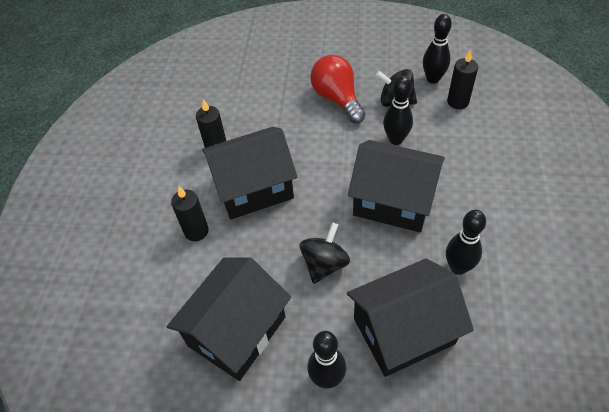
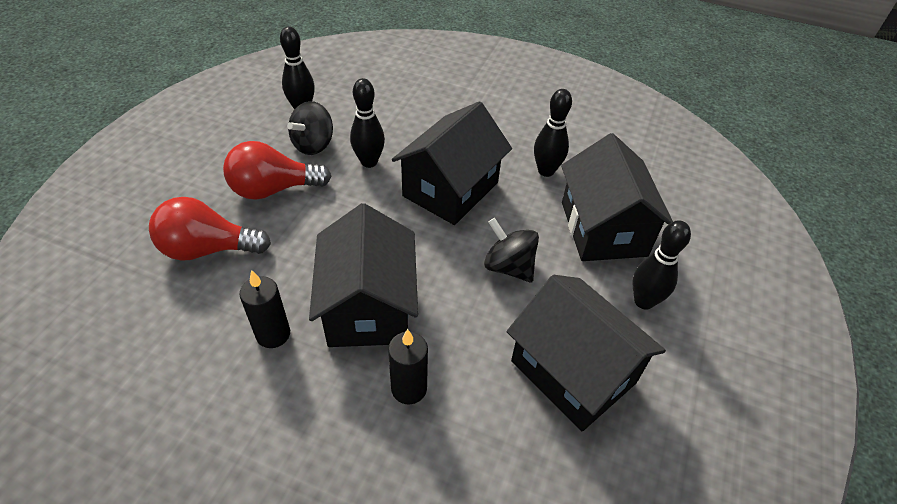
camera: 80 degrees left, 5 degrees down
black candle [447,49,478,109] -> none
none -> red light bulb [149,197,271,261]

